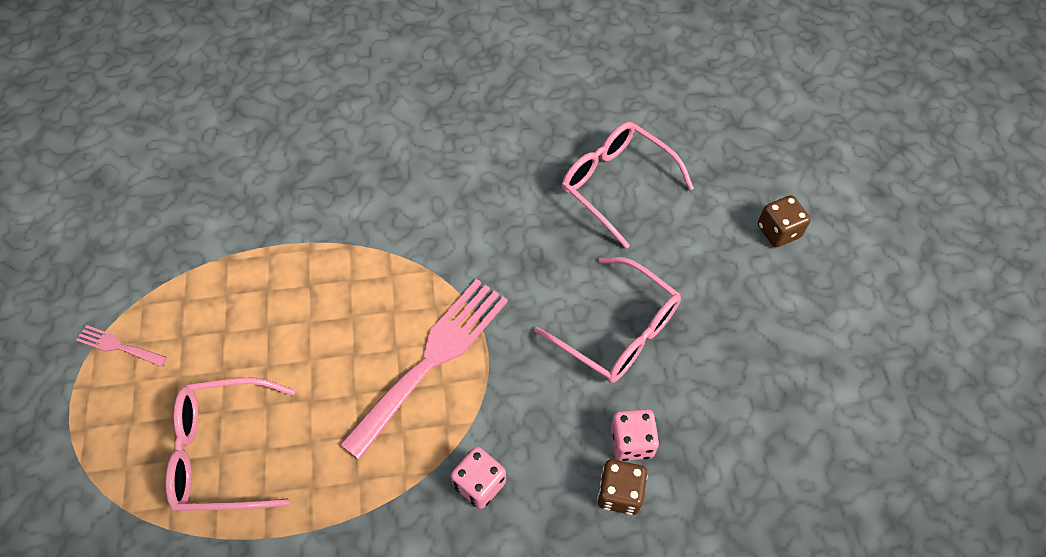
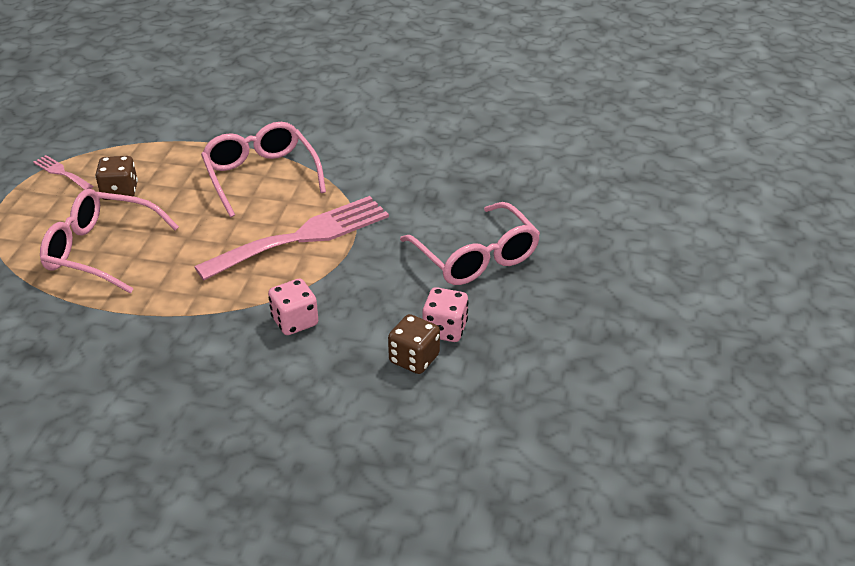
camera: 20 degrees right, 20 degrees down
pink glasses [562,122,694,249] -> pink glasses moved to [201,122,326,217]
brown dice [758,195,811,247] -> brown dice moved to [95,156,138,200]

